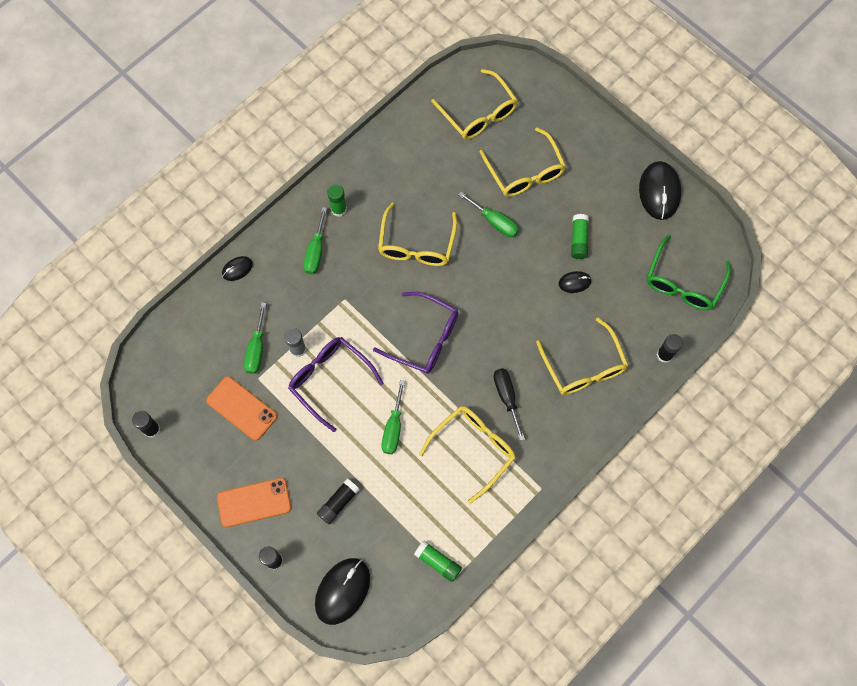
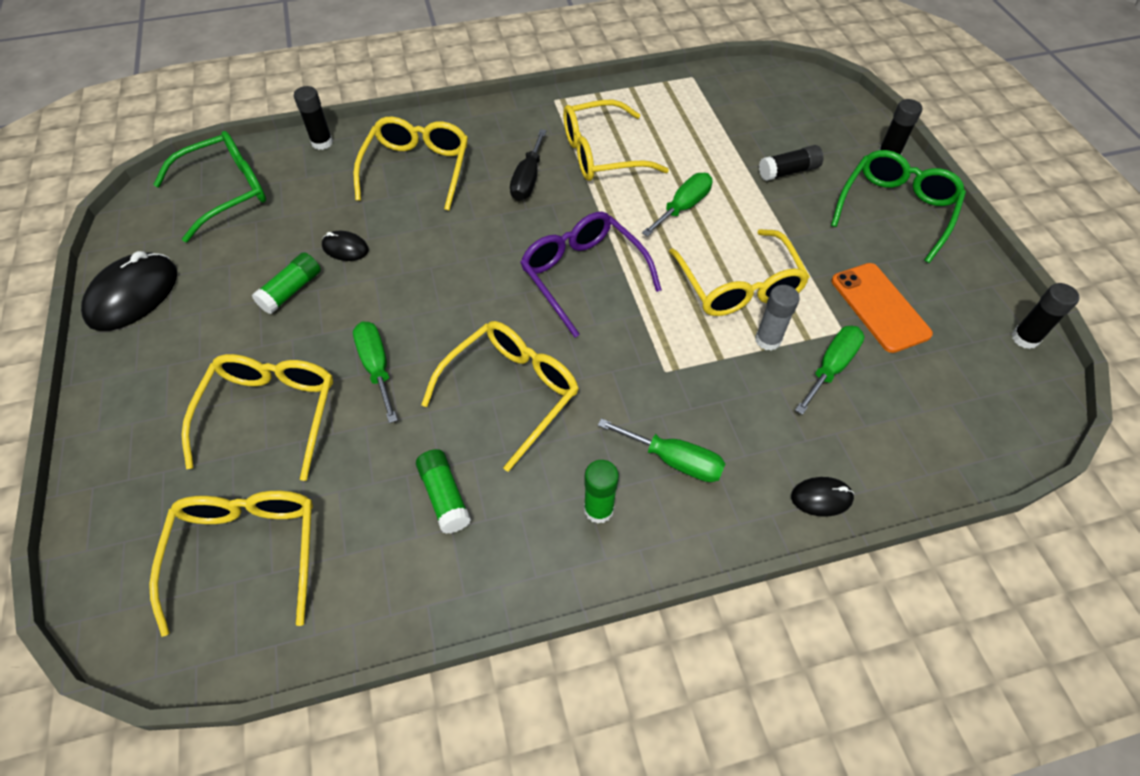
camera: 150 degrees left, 15 degrees down
orange phone [217,478,291,527] -> green glasses [831,150,966,263]
purple glasses [288,337,384,432] -> yellow glasses [669,229,810,316]
green screwdriver [303,207,327,274] -> green screwdriver turned 75 degrees clockwise [598,418,725,482]
black mouse [315,558,370,625] -> none
green glue stick [414,540,462,582] -> green glue stick moved to [416,449,471,534]

